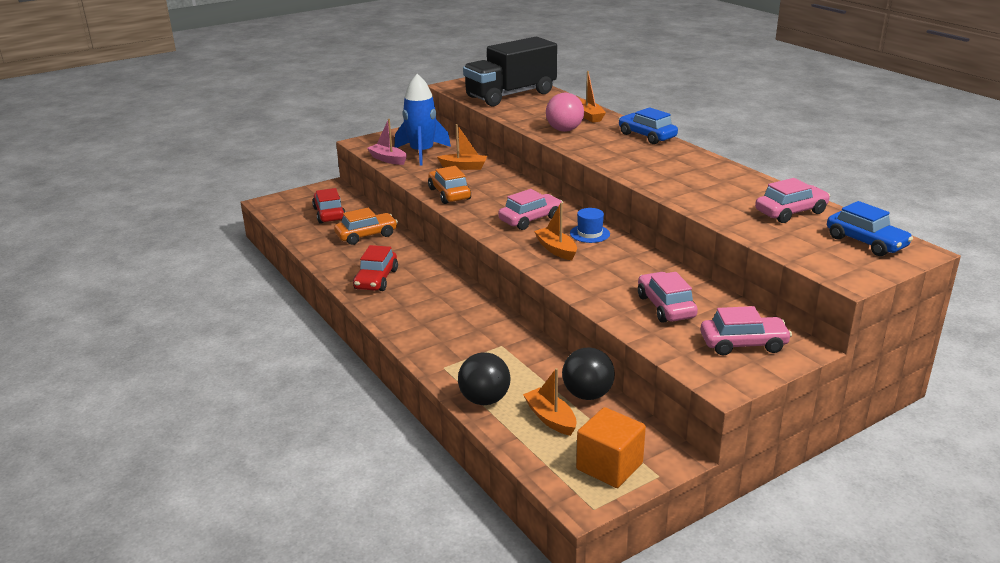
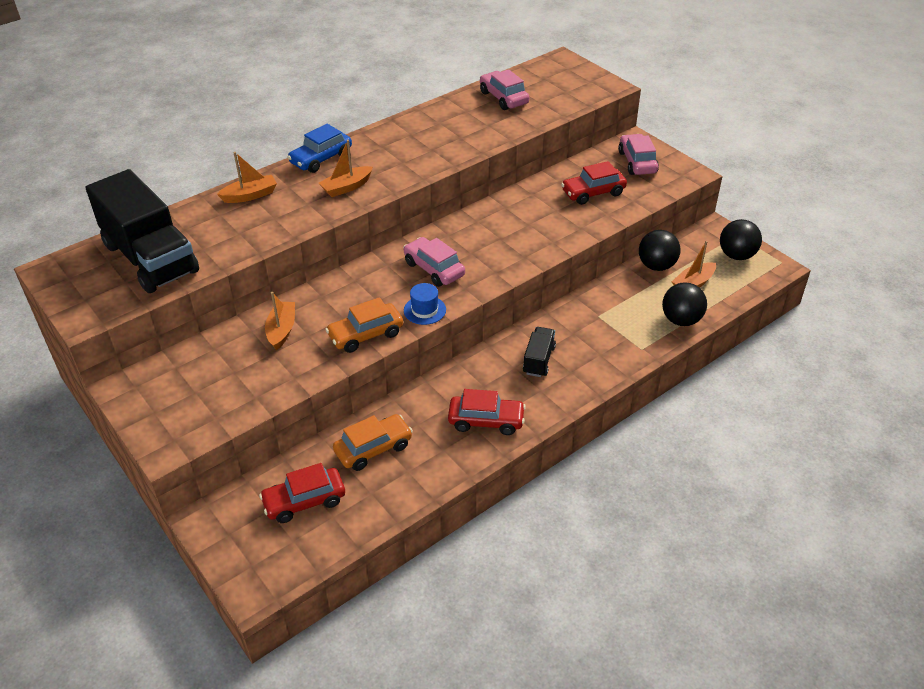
camera: 95 degrees left, 15 degrees up
orange car [334,208,398,245] -> orange car turned 90 degrees clockwise [333,414,413,471]
pink boat [367,119,407,165] -> none
blue rocket [395,74,451,166] -> none
orange boat [534,202,577,260] -> orange boat moved to [319,140,373,197]
pink ball [546,93,584,132] -> none
blue hat [570,208,610,243] -> blue hat moved to [404,283,446,325]
orange cube [576,407,646,488] -> black ball [720,219,762,260]
pink car [638,272,698,323] -> red car [561,161,627,205]
blue car [827,201,913,256] -> none
none -> black truck [523,327,556,377]

